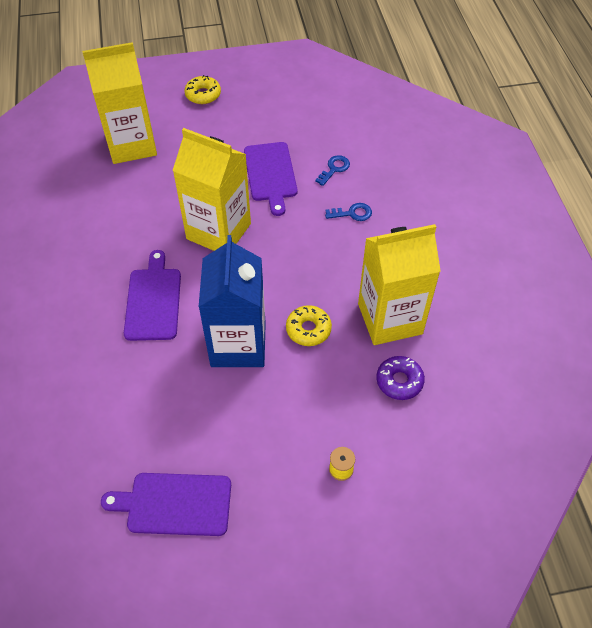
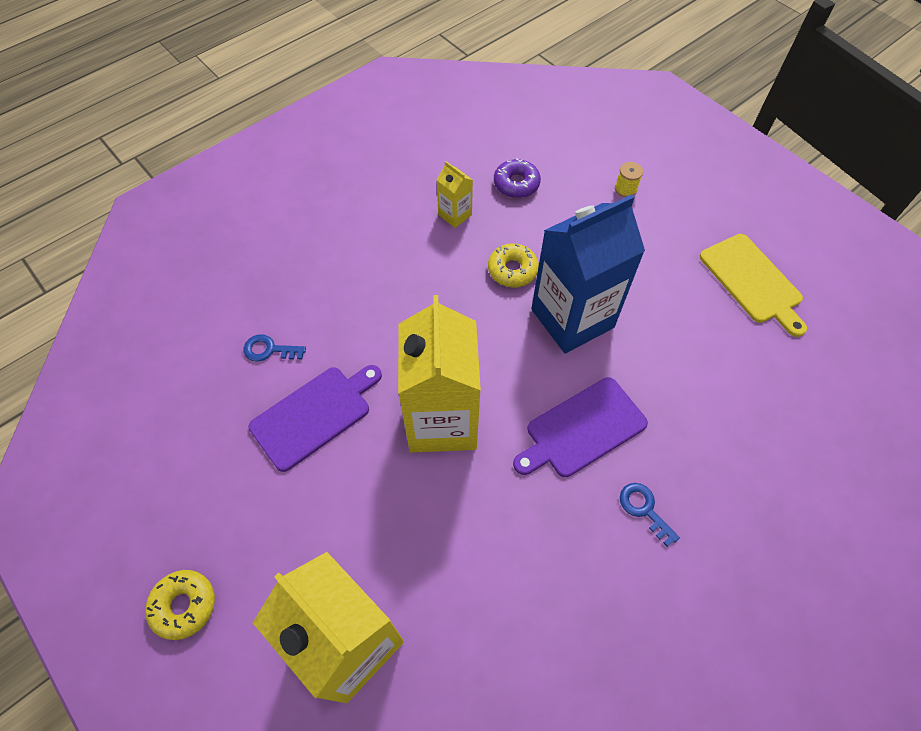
camera: 120 degrees left, 5 degrees up
purple cutting board [101,473,231,536] -> yellow cutting board [700,234,807,337]
blue key [325,203,372,221] -> blue key moved to [620,483,680,547]
yellow carton [358,224,441,345] -> yellow carton [437,161,473,228], size x0.44

